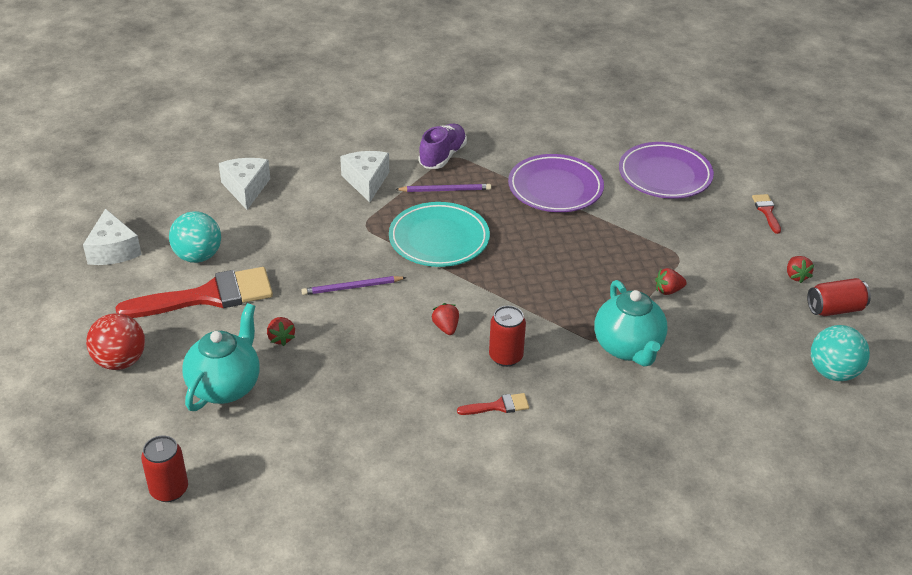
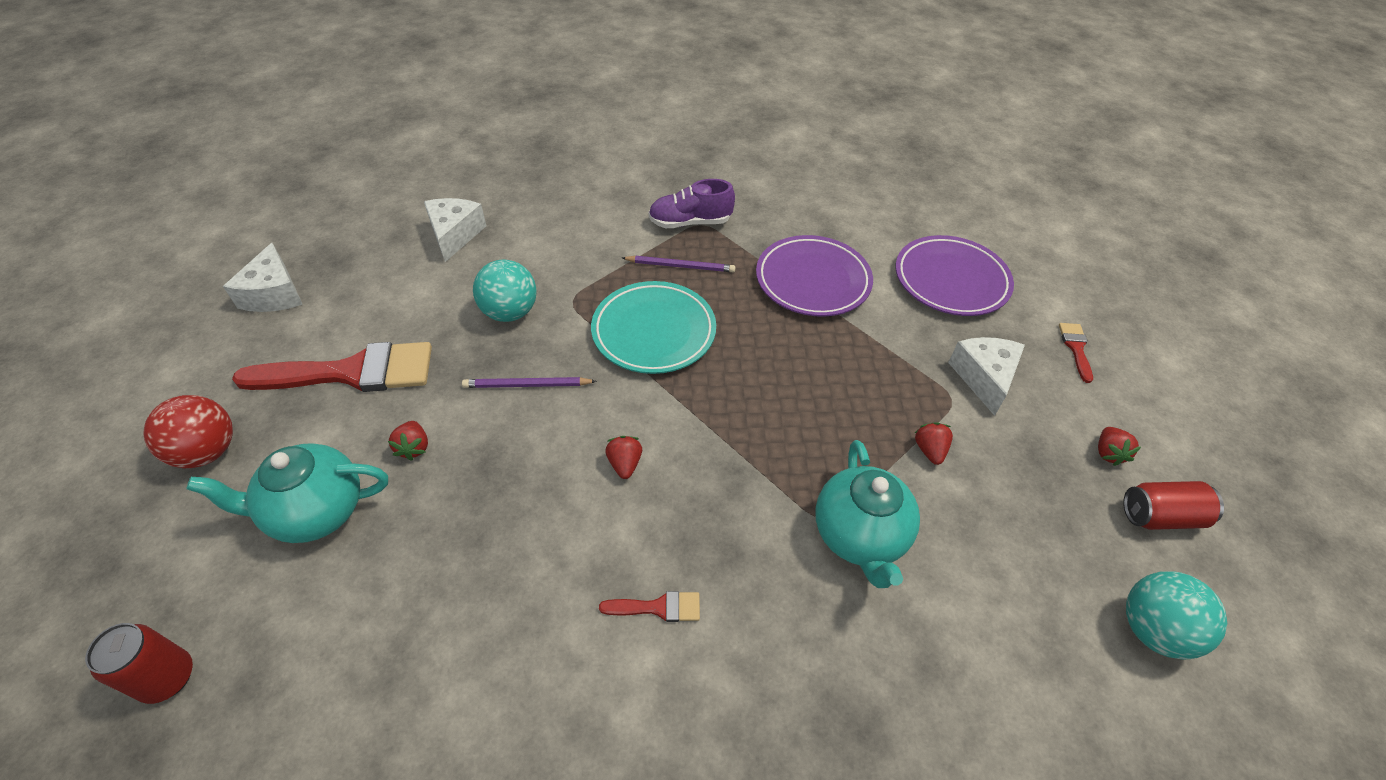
camera: 10 degrees right, 10 degrees up
turquoise ball [169,211,221,263] -> turquoise ball moved to [473,259,537,322]
turquoise teapot [182,303,260,411] -> turquoise teapot turned 135 degrees counterclockwise [187,443,388,543]
white cheese [340,151,389,202] -> white cheese moved to [948,337,1025,416]
purple shoe [419,124,467,169] -> purple shoe turned 135 degrees counterclockwise [648,179,735,228]
red can [489,306,526,367] -> none
red strawberry [655,268,687,295] -> red strawberry turned 90 degrees clockwise [915,422,953,465]

